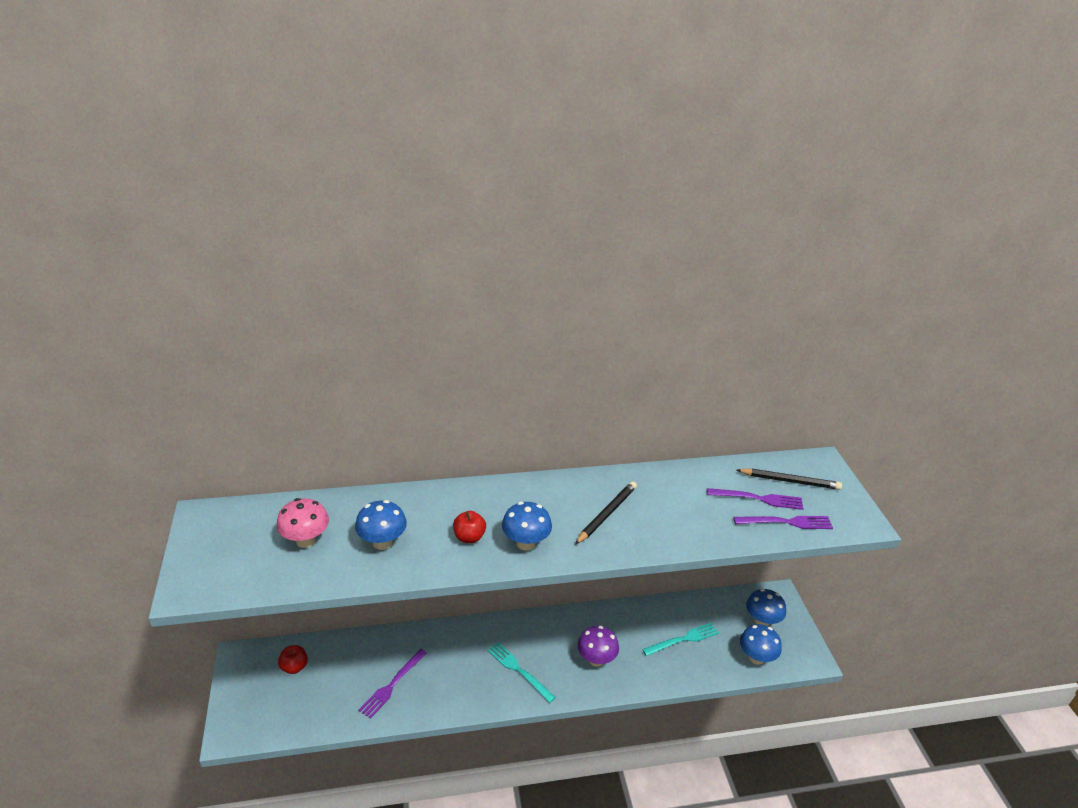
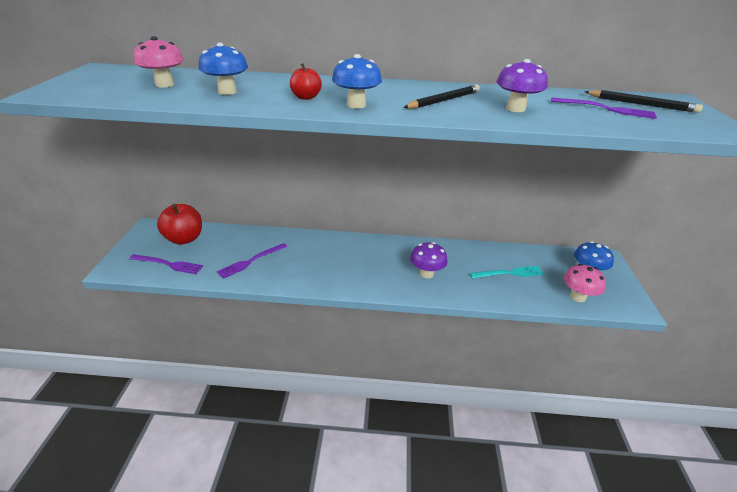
camera: 15 degrees right, 0 degrees up
red apple [278,645,308,674] -> red apple [157,204,202,245], size x1.82
turquoise fork [487,642,556,703] -> none
purple fork [734,516,833,529] -> purple fork moved to [129,254,203,274]
blue mushroom [740,624,782,665] -> pink mushroom [564,264,606,302]
none -> purple mushroom [496,59,548,112]

